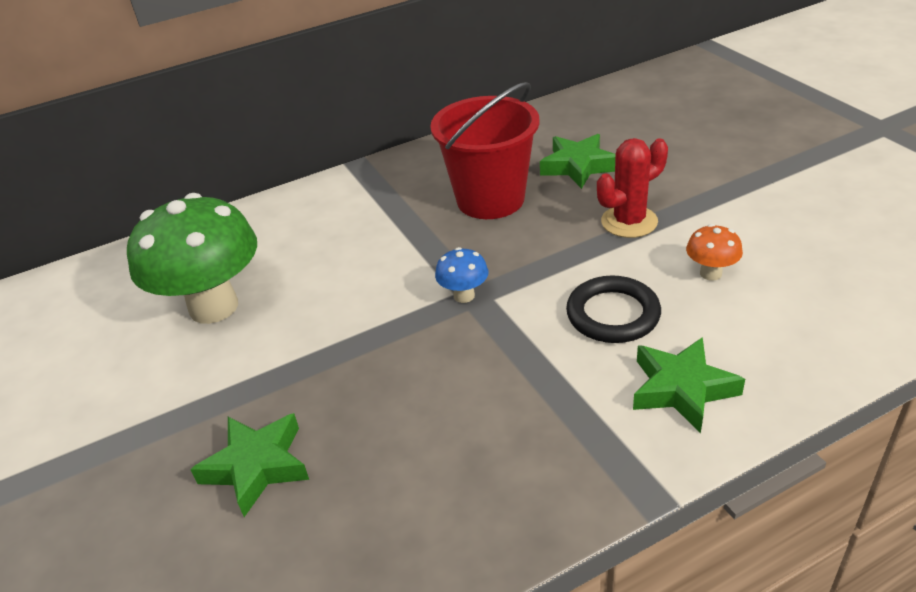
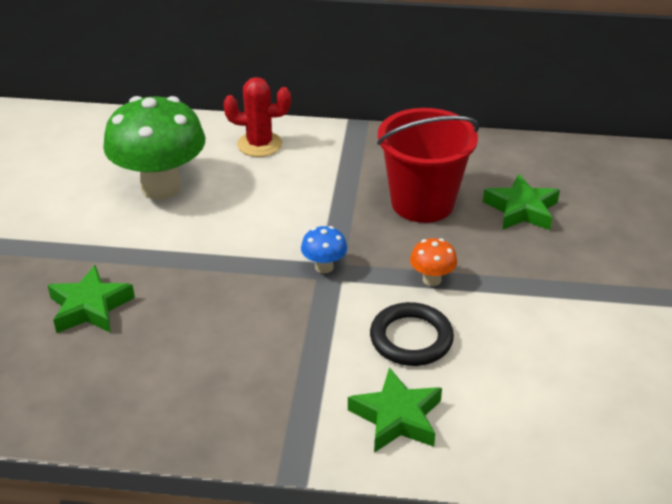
camera: 30 degrees right, 0 degrees up
red cactus [597,138,668,238] -> red cactus moved to [223,77,291,157]
orange mushroom [686,224,743,281] -> orange mushroom moved to [410,238,457,286]

